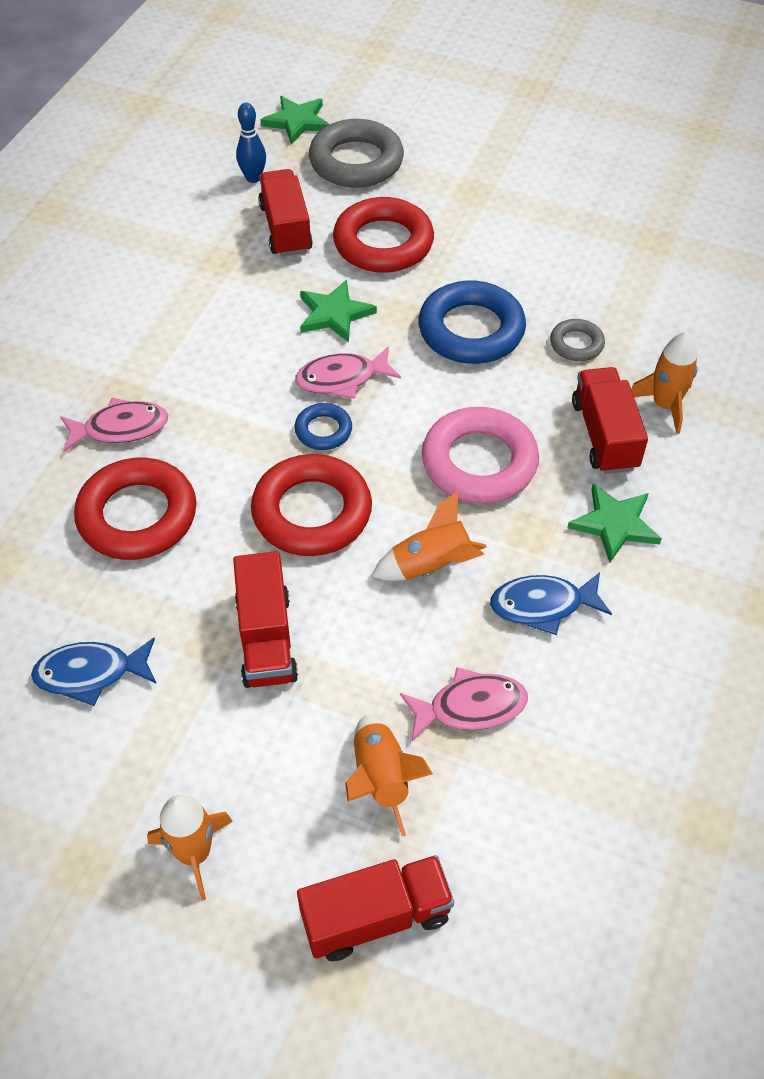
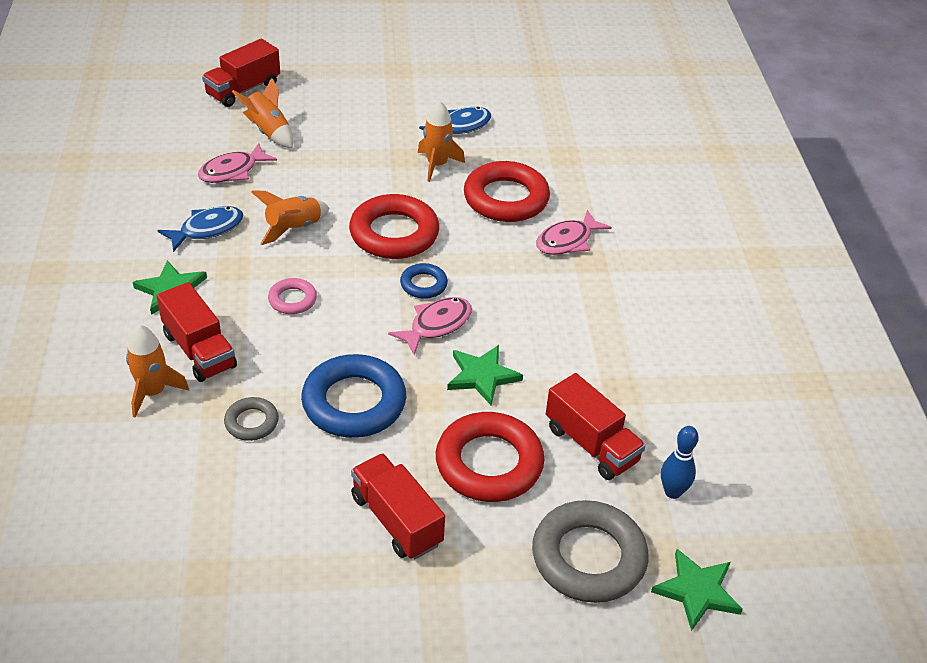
camera: 150 degrees right, 10 degrees down
orange rocket [147,795,233,901] -> orange rocket moved to [418,101,465,182]
red truck [233,551,298,688] -> red truck moved to [351,453,445,560]
pink ring [422,407,539,503] -> pink ring [268,278,317,314], size x0.51

